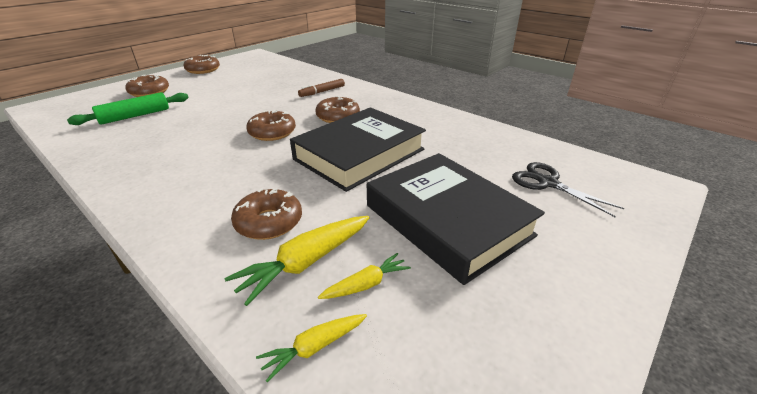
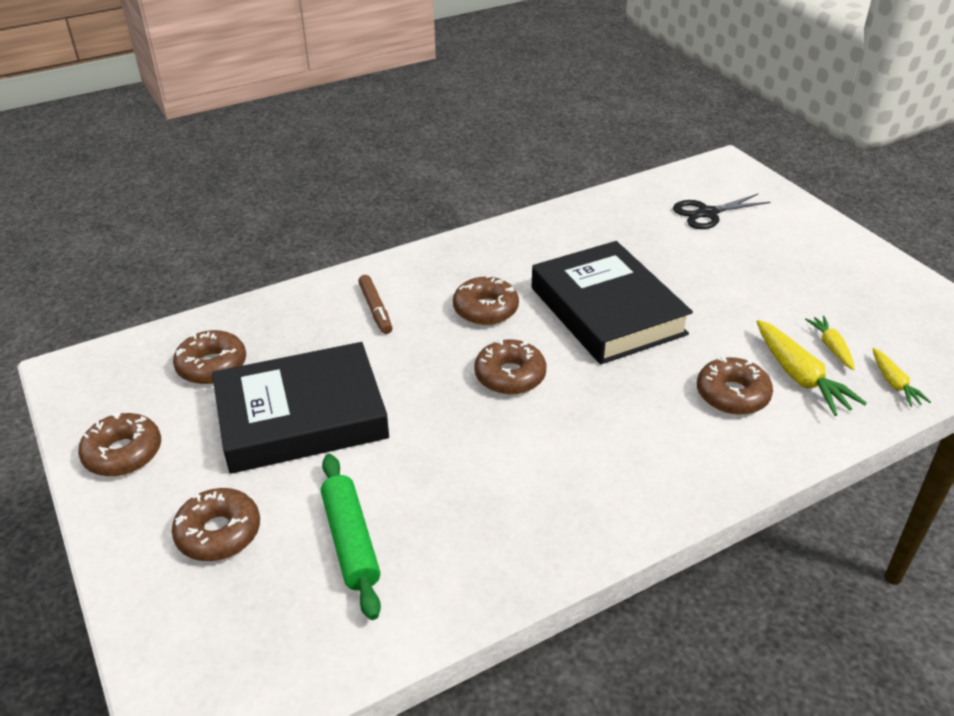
camera: 70 degrees left, 5 degrees up
black book [367,153,545,285] -> black book moved to [212,342,389,474]
none -> brown donut [173,330,246,384]

